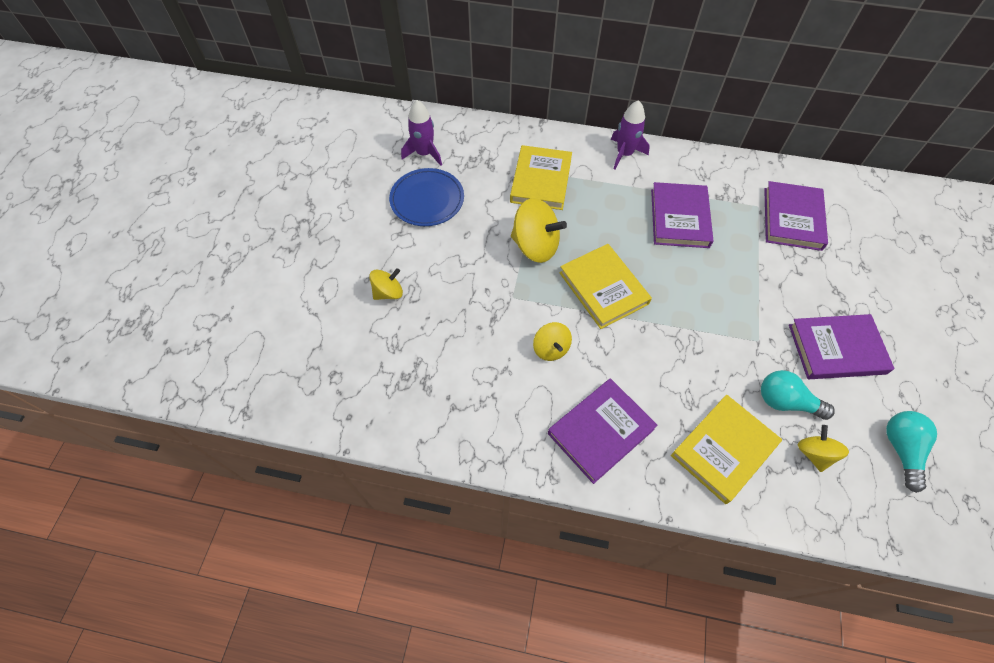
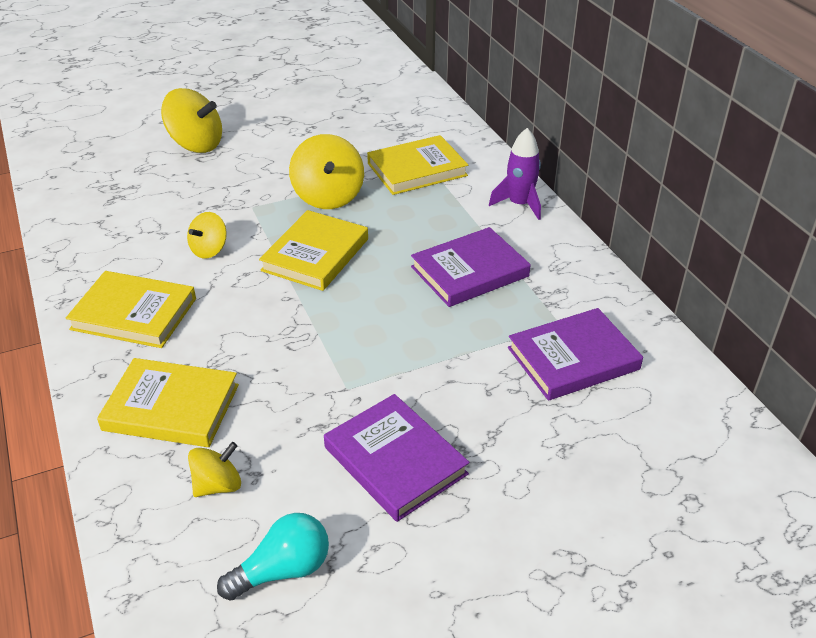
camera: 55 degrees right, 20 degrees down
yellow spinning top [369,268,403,300] -> yellow spinning top [161,88,222,153], size x1.71
blue plate [389,168,464,226] -> none
purple rocket [401,100,442,166] -> none
purple book [548,378,657,484] -> yellow book [66,271,196,348]
turquoise light bulb [761,370,835,420] -> none

